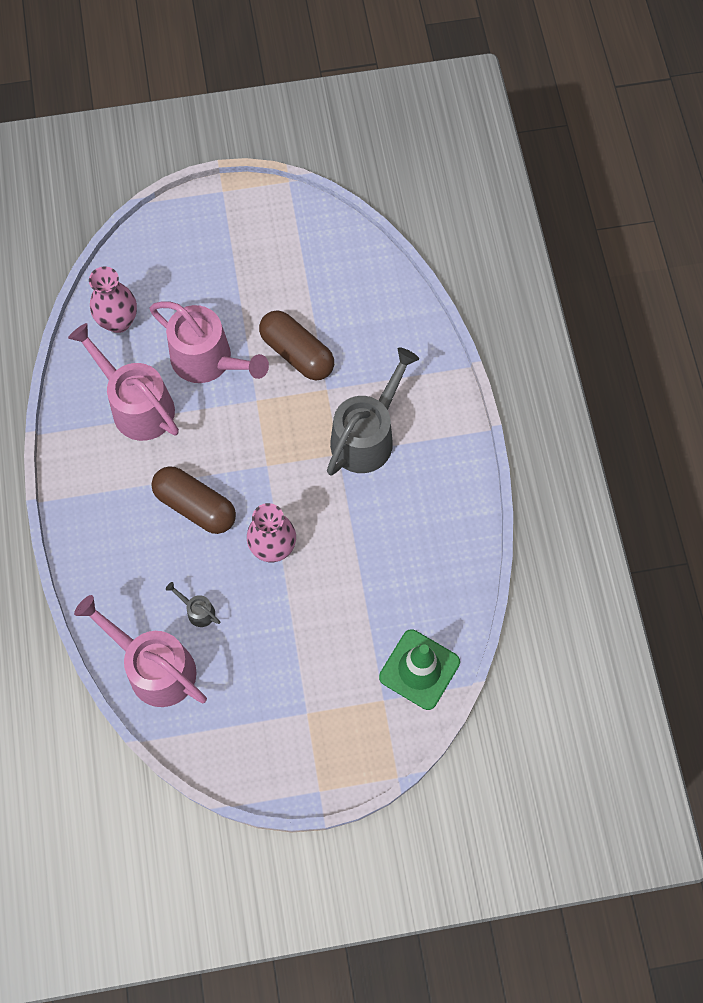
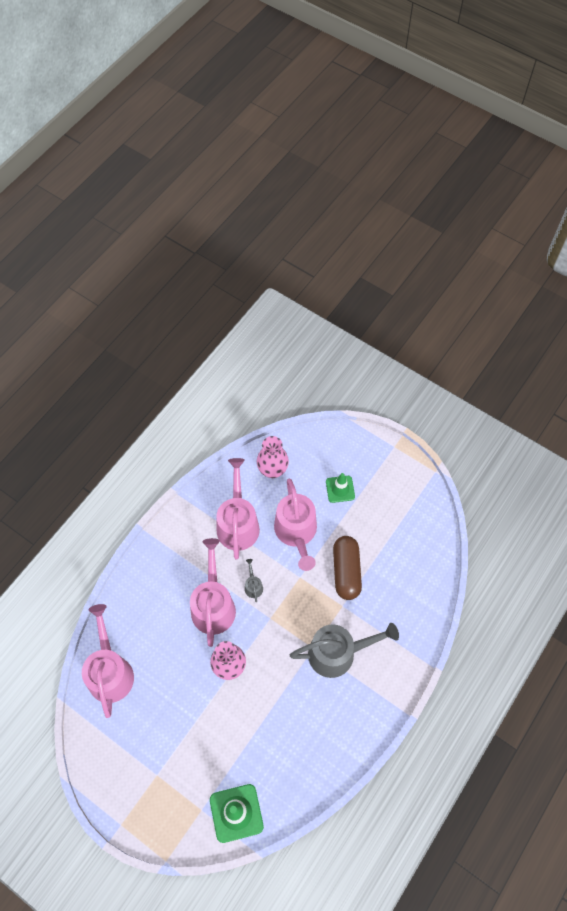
camera: 45 degrees right, 5 degrees down
brown capsule [151,466,236,534] -> pink watering can [190,538,236,647]
grey watering can [166,582,220,627] -> grey watering can moved to [245,559,263,602]
none -> green traffic cone [326,473,355,503]

